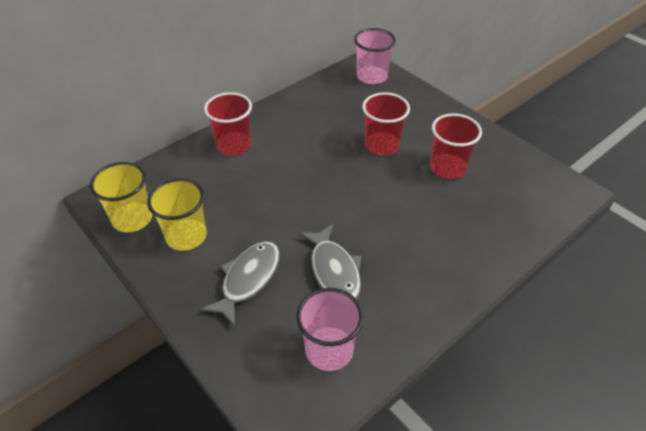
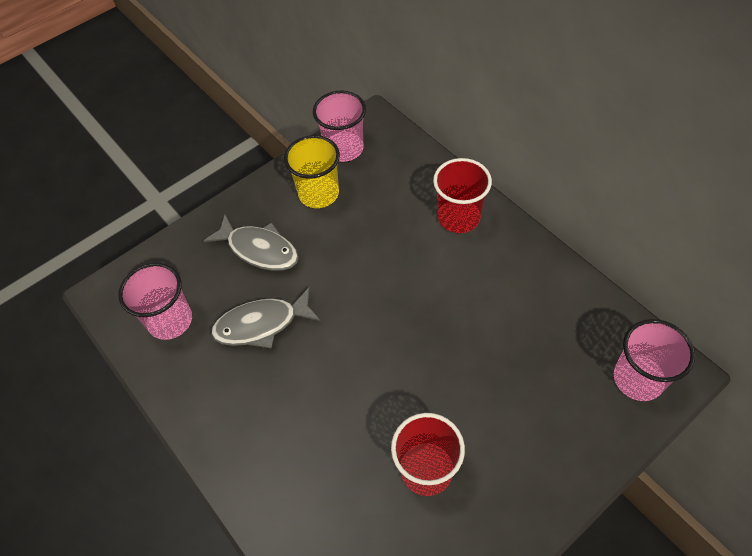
camera: 95 degrees right, 10 degrees up
yellow cup [90,162,152,232] -> pink cup [313,91,366,162]
red cup [362,92,410,156] -> none

